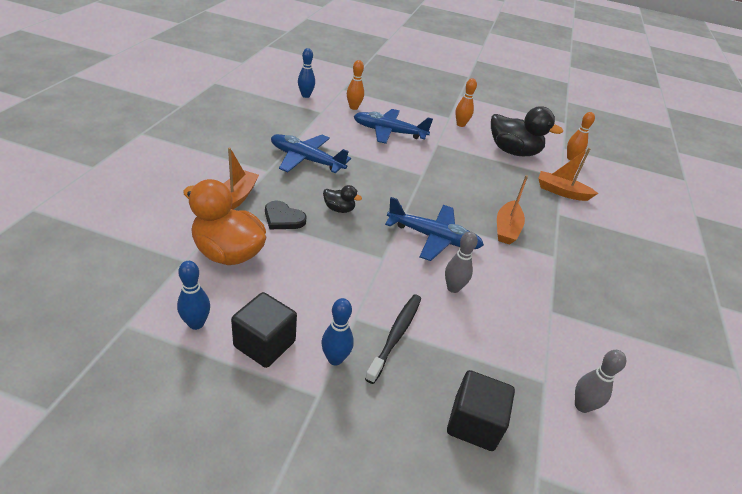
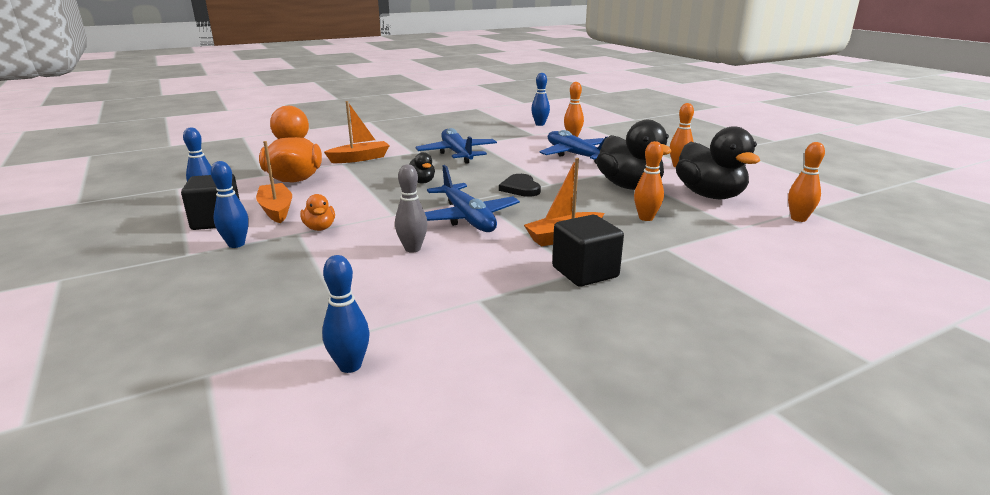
camera: 50 degrees right, 15 degrees down
black heart [265,201,307,229] -> black heart moved to [499,174,541,197]
black toothbrush [365,294,421,384] -> none
black cube [447,370,515,451] -> black cube moved to [552,215,624,287]
orange boat [538,148,598,201] -> orange boat moved to [256,141,292,223]
grey bowling pin [575,350,626,413] -> blue bowling pin [322,255,370,373]
none -> orange duck [300,194,335,231]
none -> black duck [596,120,671,190]
none -> orange bowling pin [634,141,664,221]

